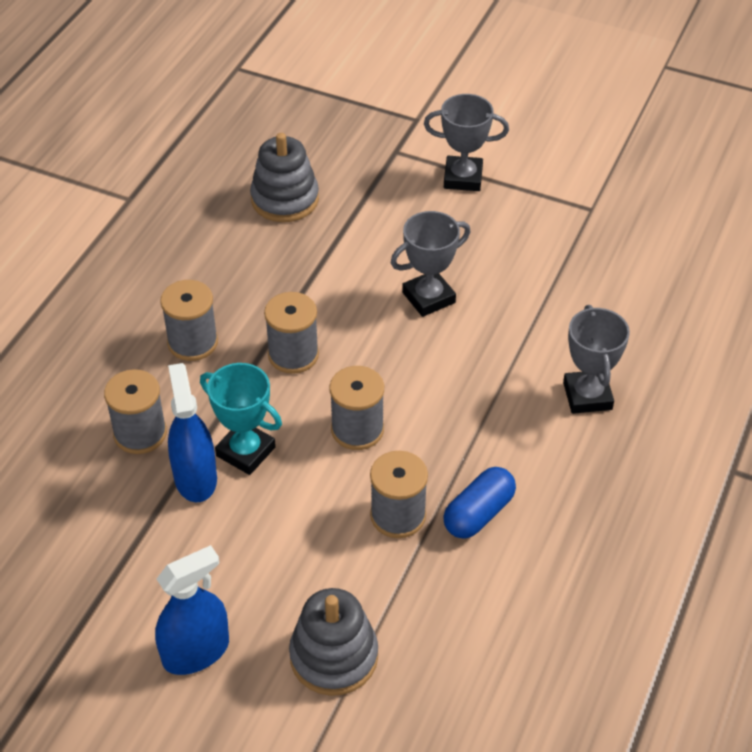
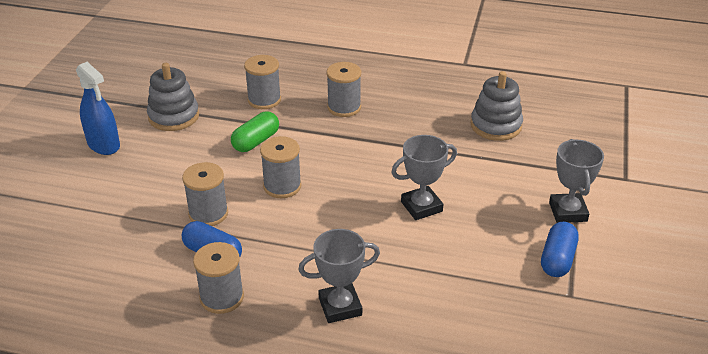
camera: 80 degrees right, 10 degrees down
blue spray bottle [168,363,217,502] -> none
turquoise trophy [200,363,282,475] -> green capsule [231,112,279,152]
grey spool [264,292,319,374] -> grey spool moved to [193,242,244,314]
grey stacking toy [289,588,378,696] -> grey stacking toy moved to [147,63,199,131]
grey trophy [391,211,471,317] -> grey trophy turned 75 degrees counterclockwise [391,135,457,220]
none -> blue capsule [541,222,579,277]

